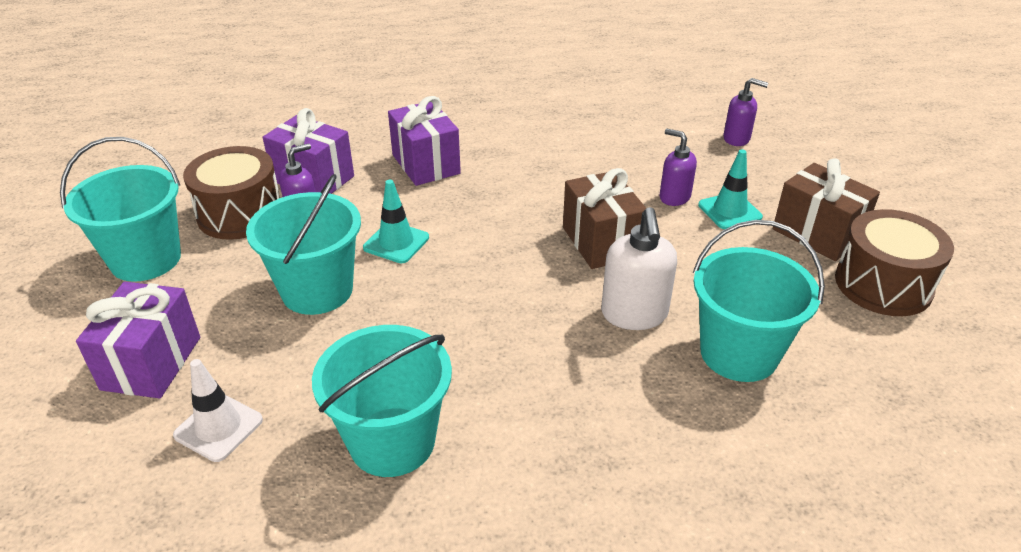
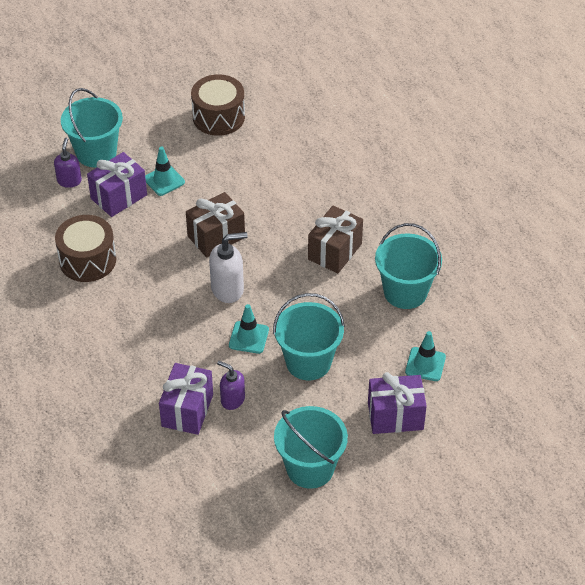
camera: 105 degrees left, 10 degrees up
white traffic cone [173,359,263,462] -> turquoise traffic cone [405,331,446,381]
brown drum [183,146,280,240] -> brown drum moved to [55,215,116,282]
purple gift [388,96,461,186] -> purple gift moved to [87,152,147,217]
white soap dispenser [601,207,677,330] -> white soap dispenser moved to [209,232,248,303]
purple soap dispenser [659,129,697,206] -> none
turquoise bucket [693,220,825,382] -> turquoise bucket moved to [61,88,123,167]
brown gift [773,159,880,261] -> brown gift moved to [308,206,363,273]

